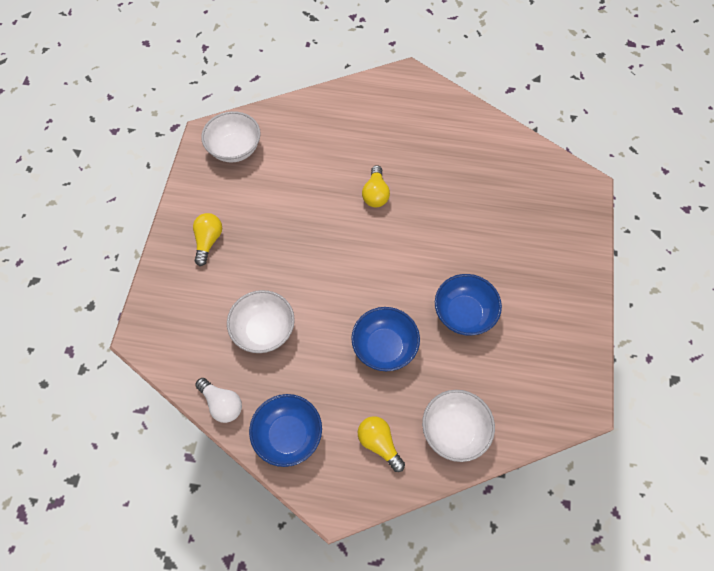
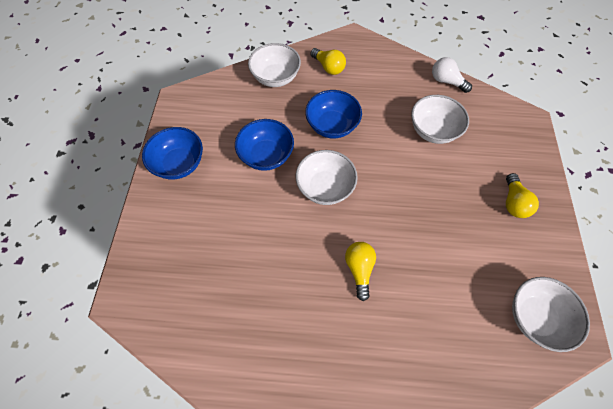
camera: 175 degrees right, 0 degrees up
blue bowl [249,394,322,467] -> blue bowl moved to [142,127,203,179]
none -> white bowl [296,150,358,205]

